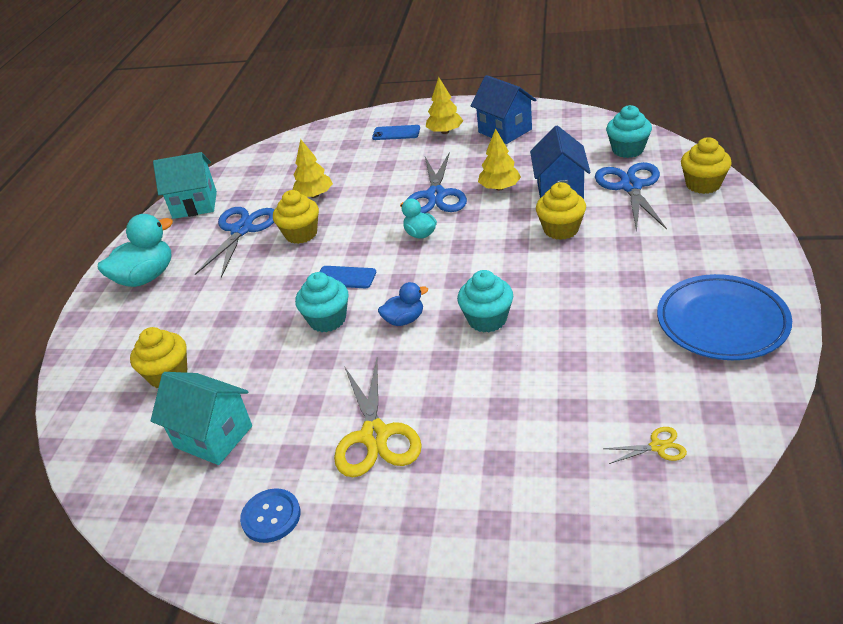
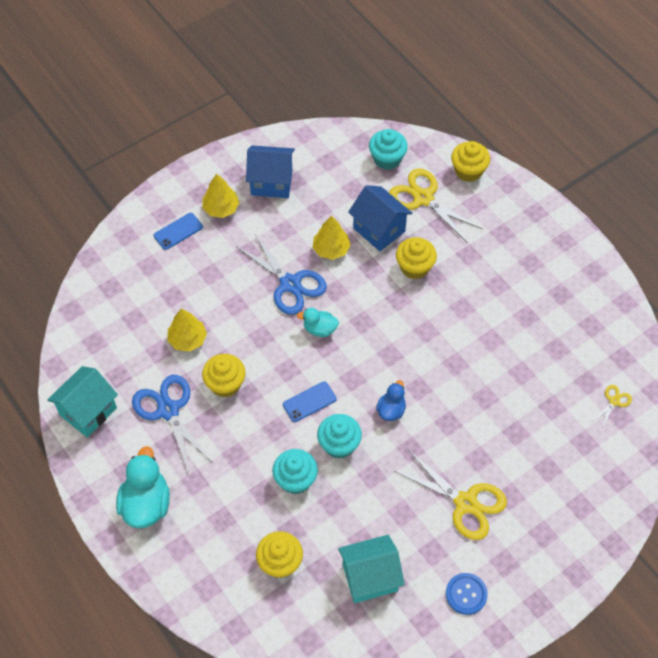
camera: 50 degrees left, 20 degrees up
turquoise cupcake [457,270,513,333] -> turquoise cupcake moved to [272,449,318,494]
blue scissors [595,162,667,232] -> yellow scissors [389,169,482,242]
blue plate [657,274,792,360] -> none

